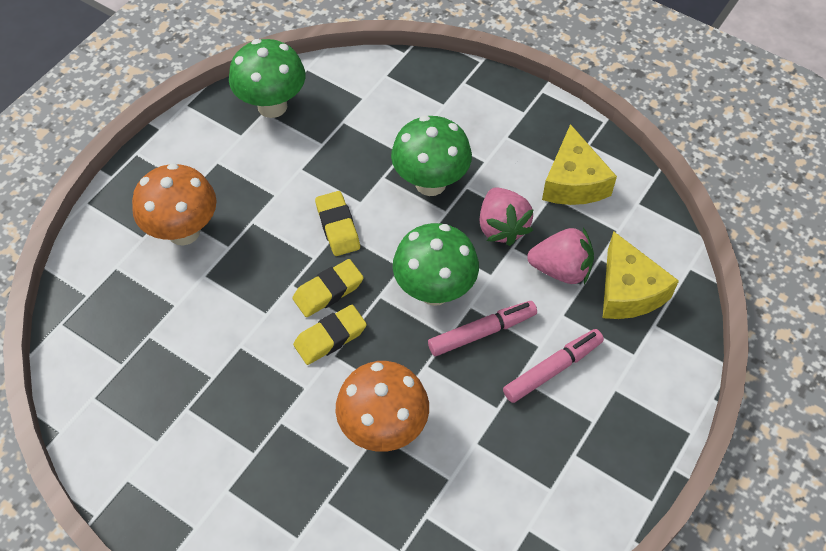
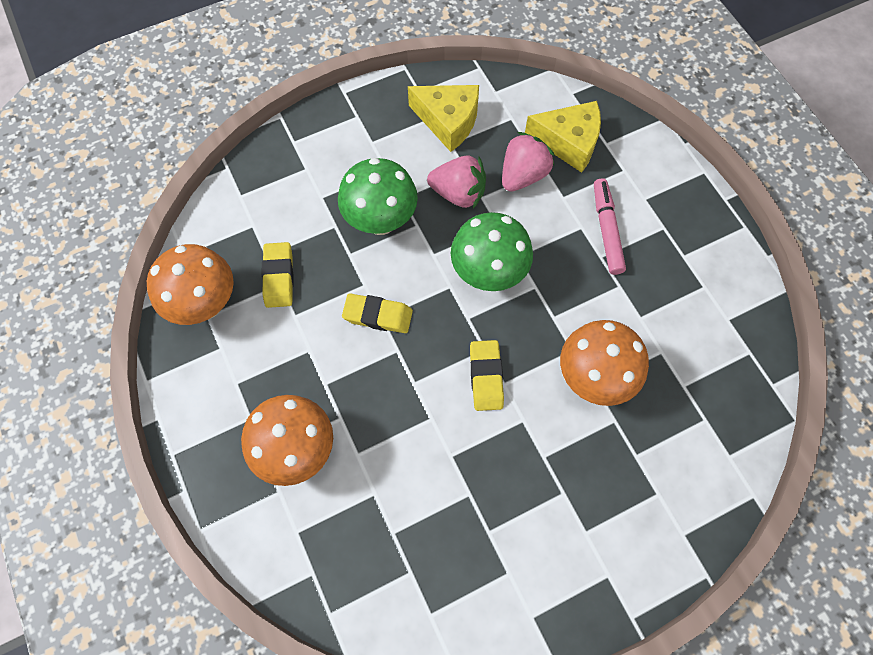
camera: 60 degrees left, 10 degrees up
green mushroom [229,39,305,118] -> orange mushroom [147,244,234,325]
yellow eraser [292,259,364,317] -> yellow eraser moved to [262,242,293,308]
pink marker [428,301,537,356] -> none

